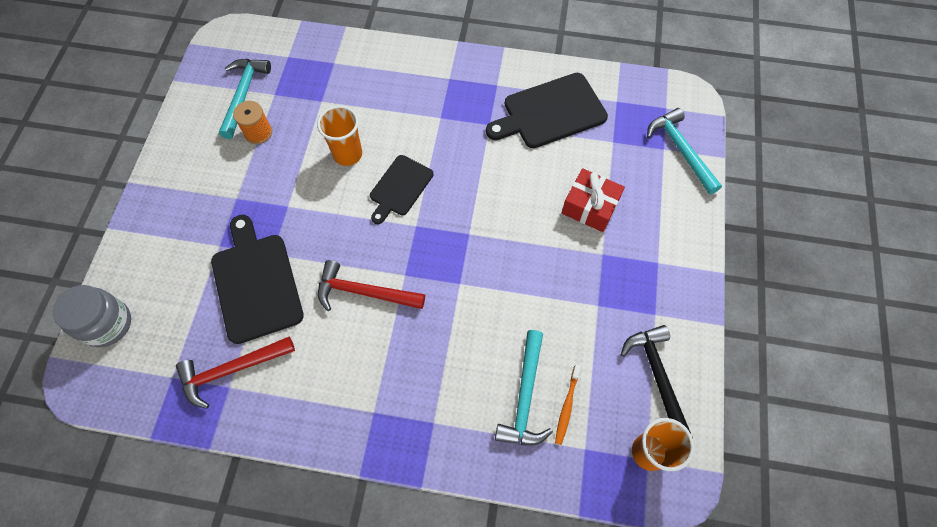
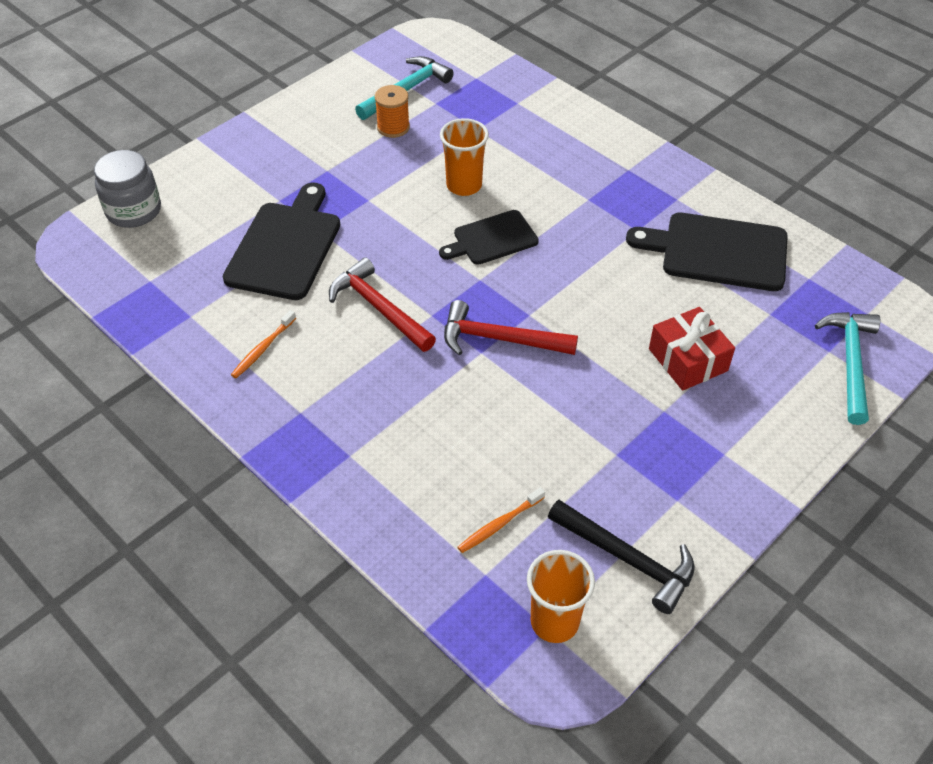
camera: 35 degrees right, 15 degrees down
red hammer [176,337,295,409] -> red hammer moved to [444,300,578,355]
turquoise hammer [495,330,553,445] -> none
black hammer [621,325,693,438] -> black hammer turned 105 degrees clockwise [548,500,695,614]
none -> orange toothbrush [231,310,296,378]

